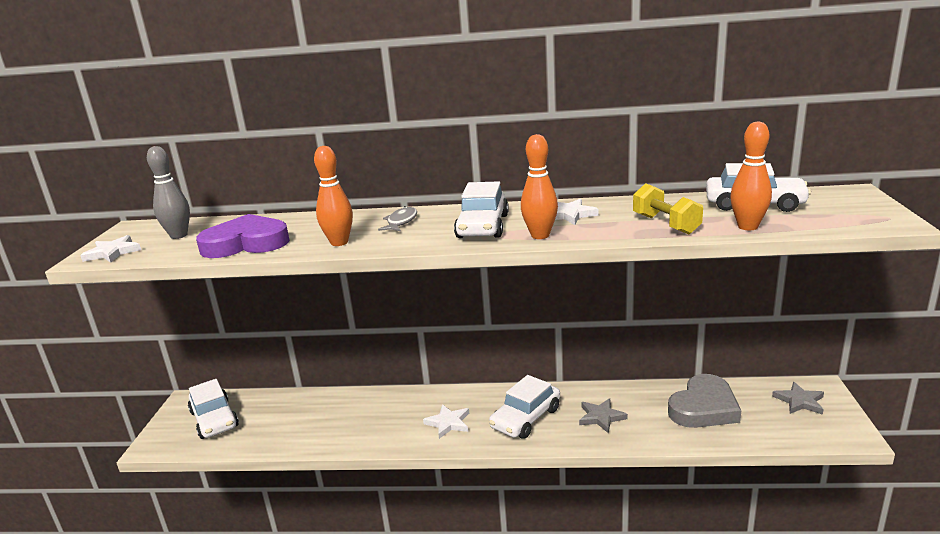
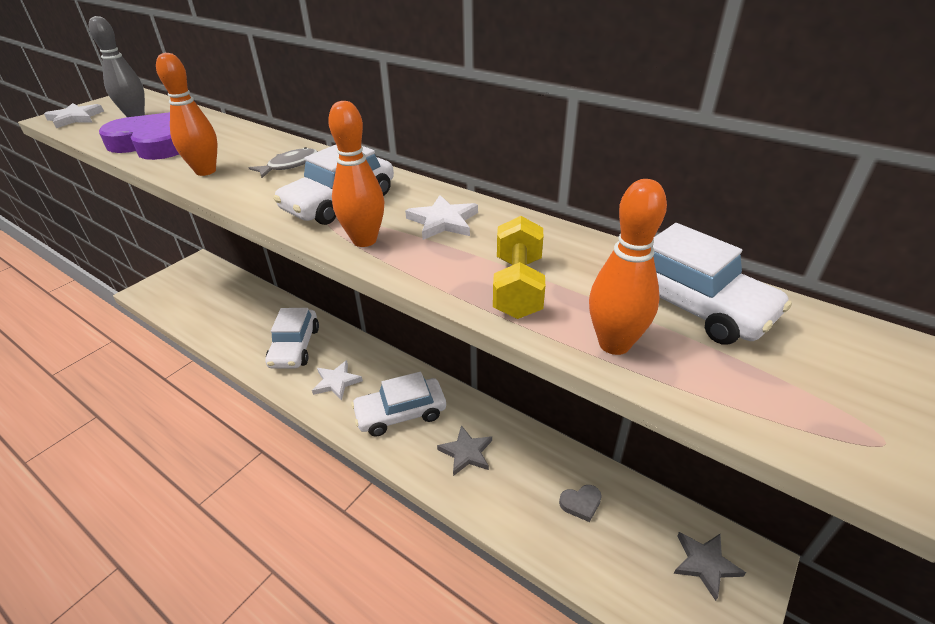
camera: 30 degrees right, 15 degrees up
white car [188,379,239,439] -> white car moved to [266,308,319,369]
grey heart [668,374,741,428] -> grey heart [559,485,602,522], size x0.43

